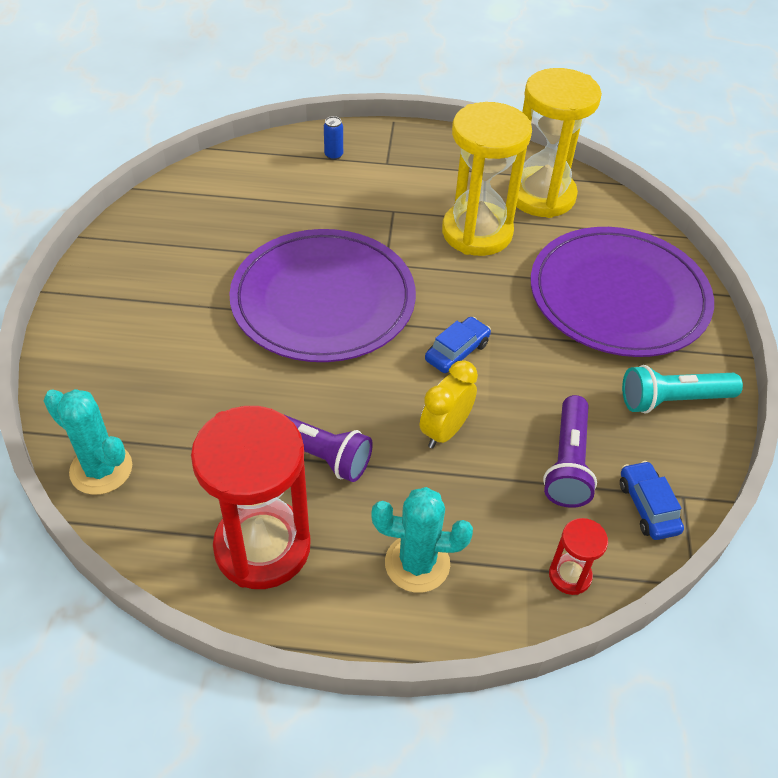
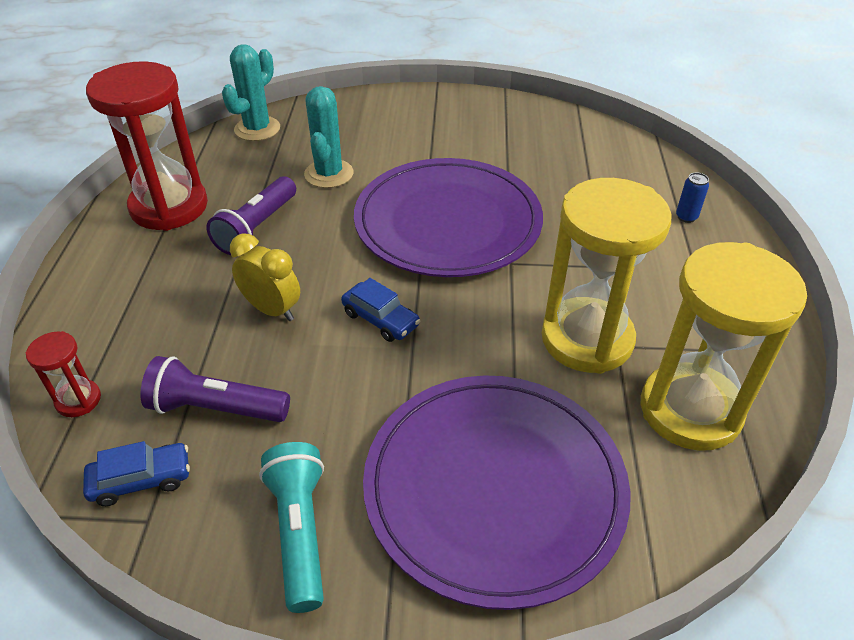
camera: 90 degrees right, 5 degrees down
turquoise cactus [372,487,473,593] -> turquoise cactus moved to [304,86,354,188]

